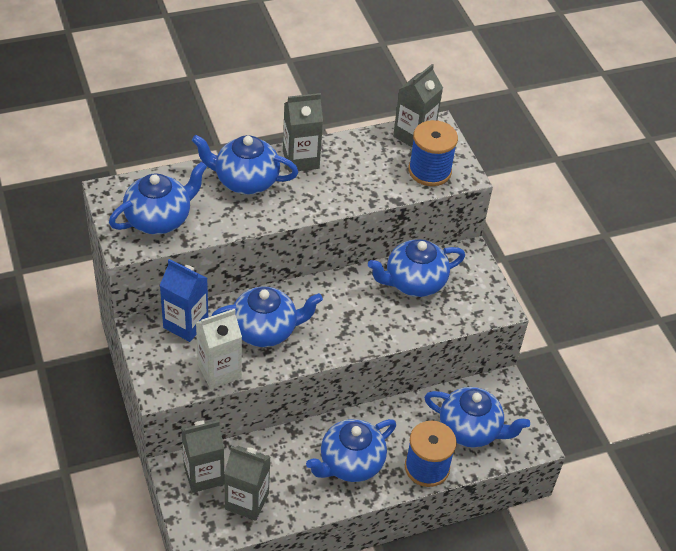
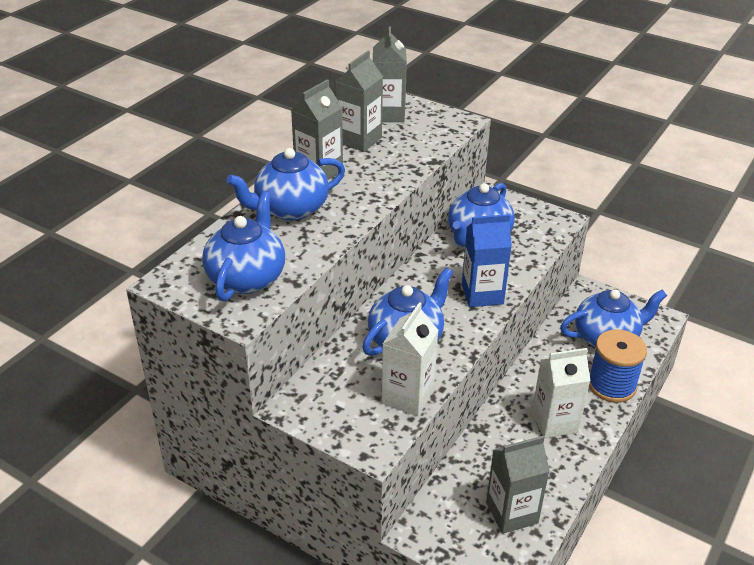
camera: 35 degrees left, 10 degrees down
blue carton [160,259,208,342] -> blue carton moved to [462,214,512,307]
grey carton [181,420,225,493] -> grey carton moved to [335,51,383,152]
blue teapot [306,419,396,482] -> white carton [532,348,591,438]
blue spool [408,120,458,186] -> none

